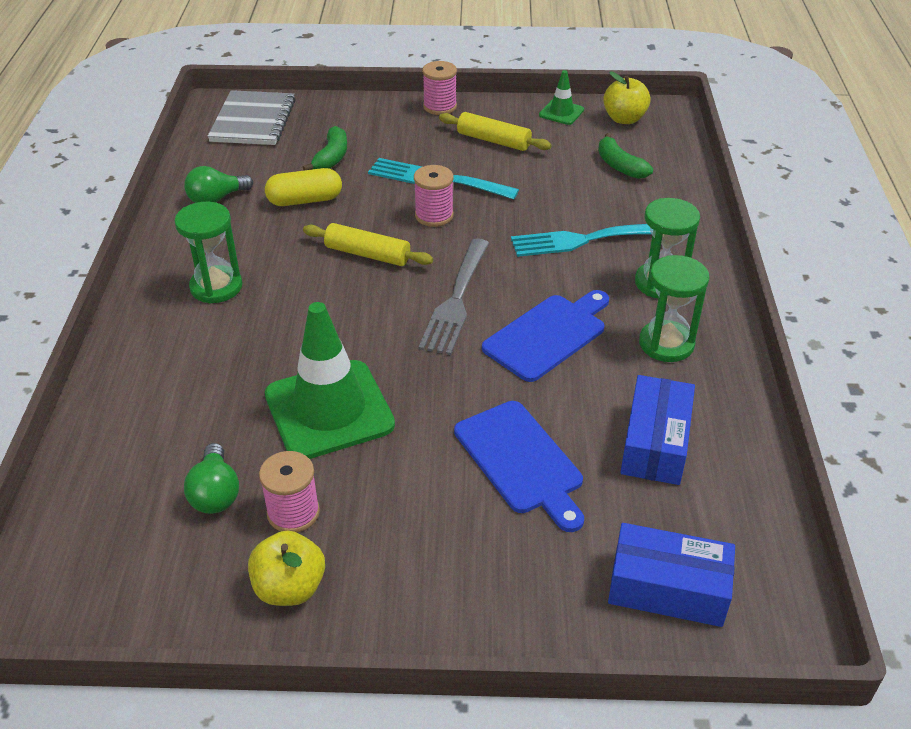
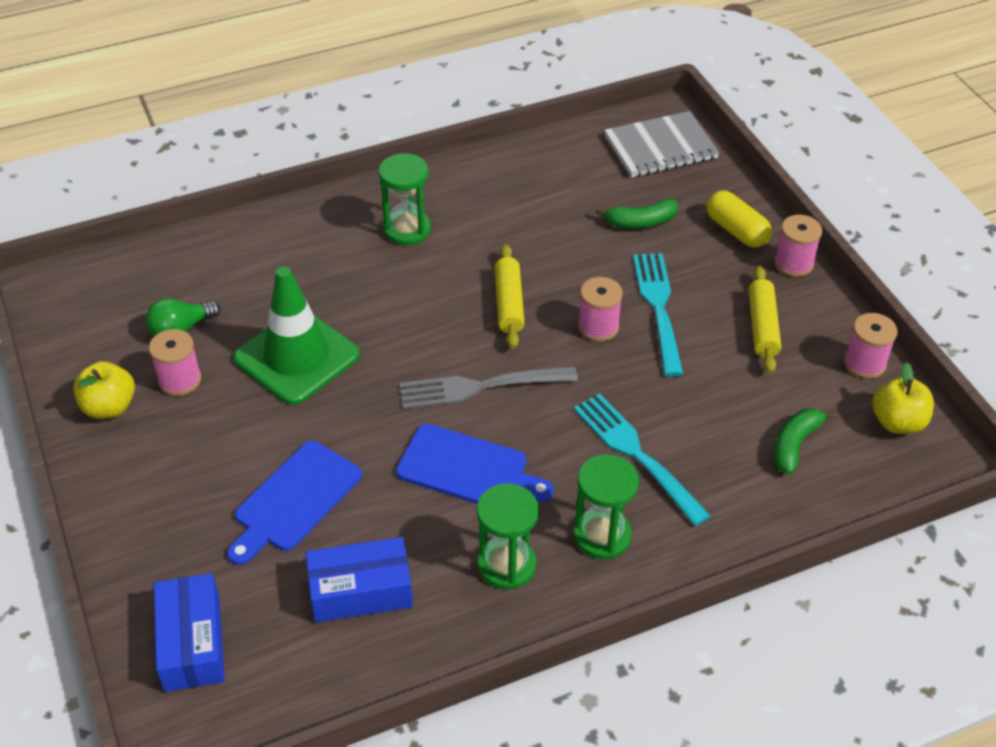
camera: 65 degrees right, 5 degrees up
green light bulb [184,166,253,203] -> none
yellow capsule [265,168,342,206] -> yellow capsule moved to [707,191,771,247]
green traffic cone [539,70,584,125] -> pink spool [844,313,898,379]

